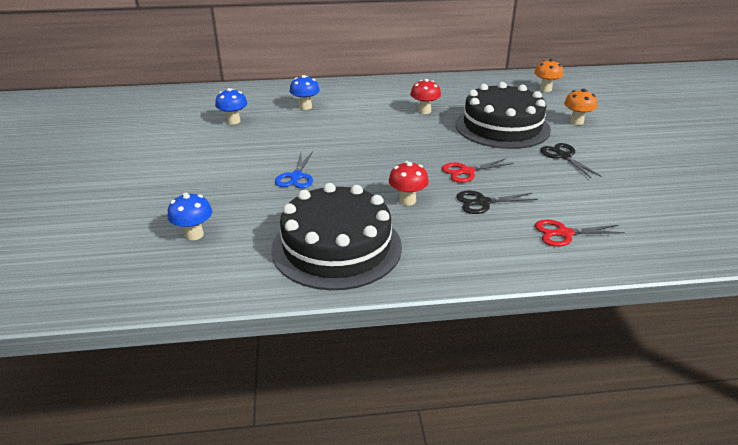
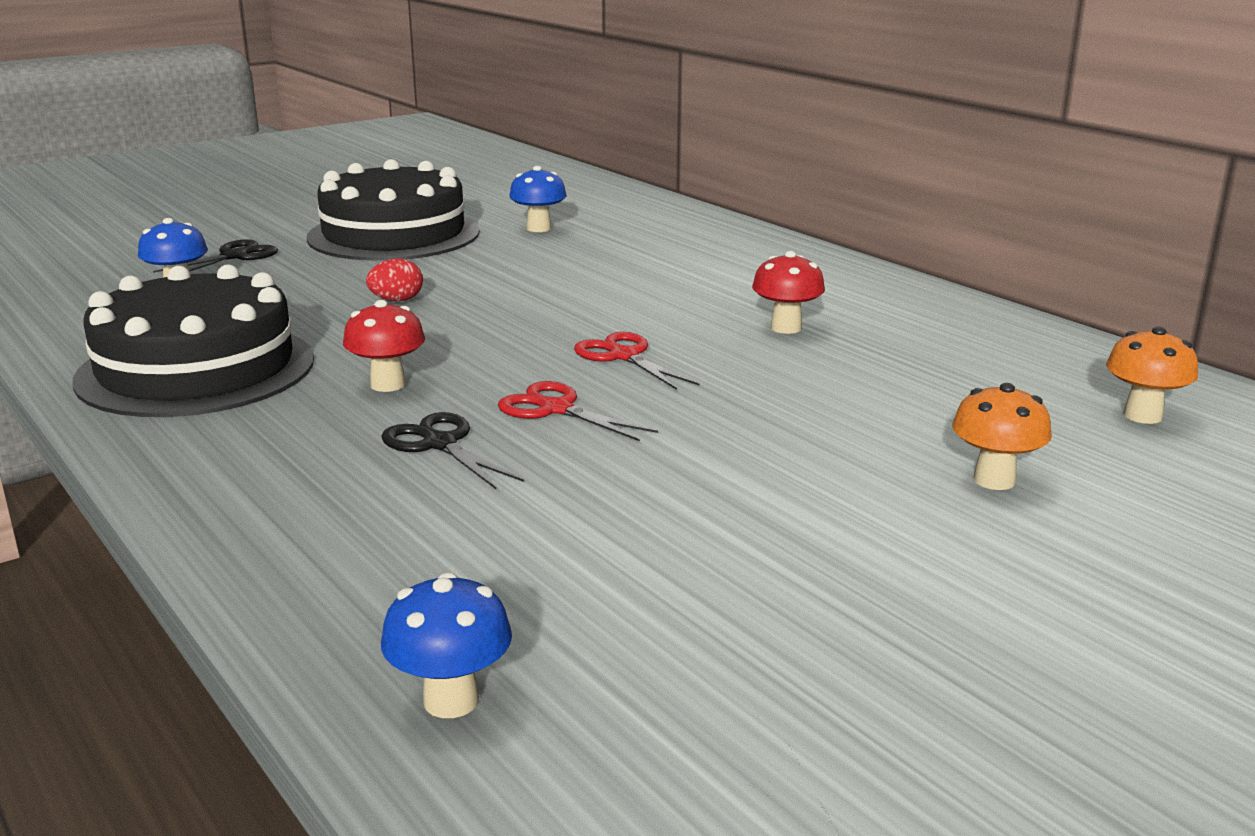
camera: 60 degrees right, 10 degrees down
blue scissors [275,152,313,188] -> red egg [366,258,423,301]
blue mushroom [290,75,320,110] -> blue mushroom moved to [381,572,512,718]
black cake [455,82,551,149] -> black cake moved to [307,159,480,261]
red scissors [535,220,625,246] -> red scissors moved to [574,332,700,390]
black scissors [540,143,602,178] -> black scissors moved to [153,239,278,273]

